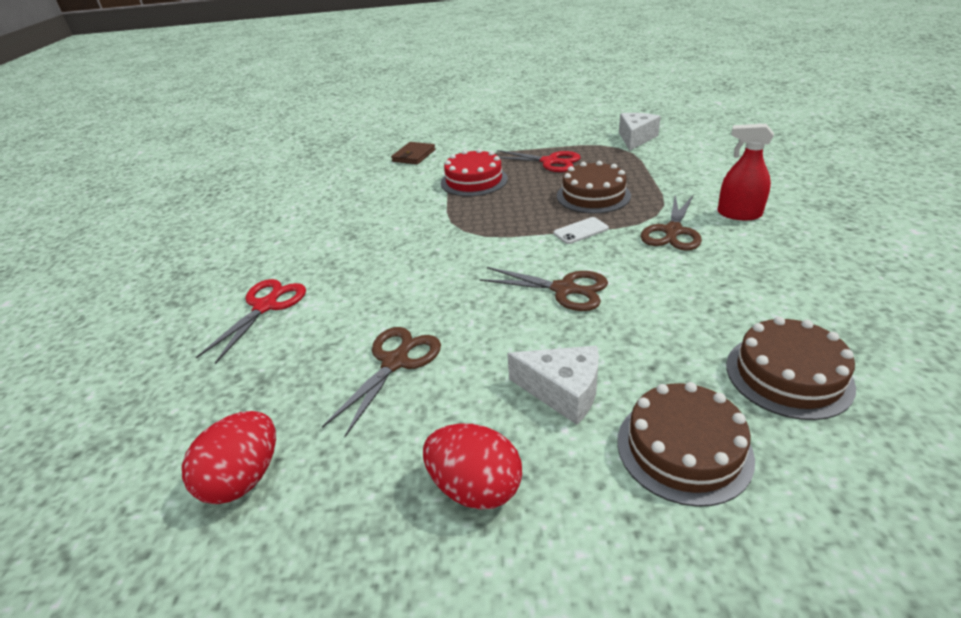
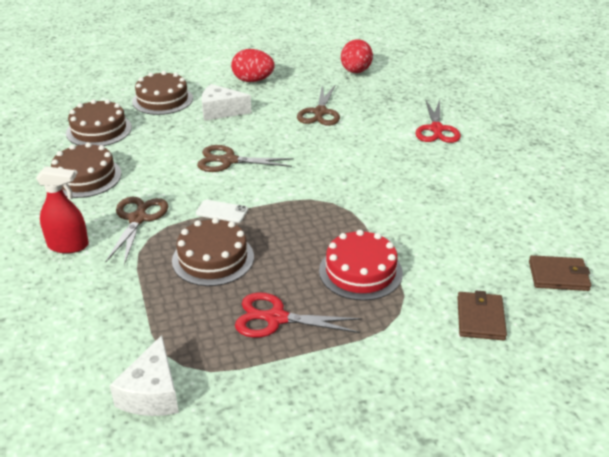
camera: 160 degrees right, 0 degrees up
white phone [553,217,609,244] -> white phone turned 60 degrees clockwise [196,200,248,223]
none -> brown cake [51,142,122,198]
none -> brown wallet [529,255,591,291]

